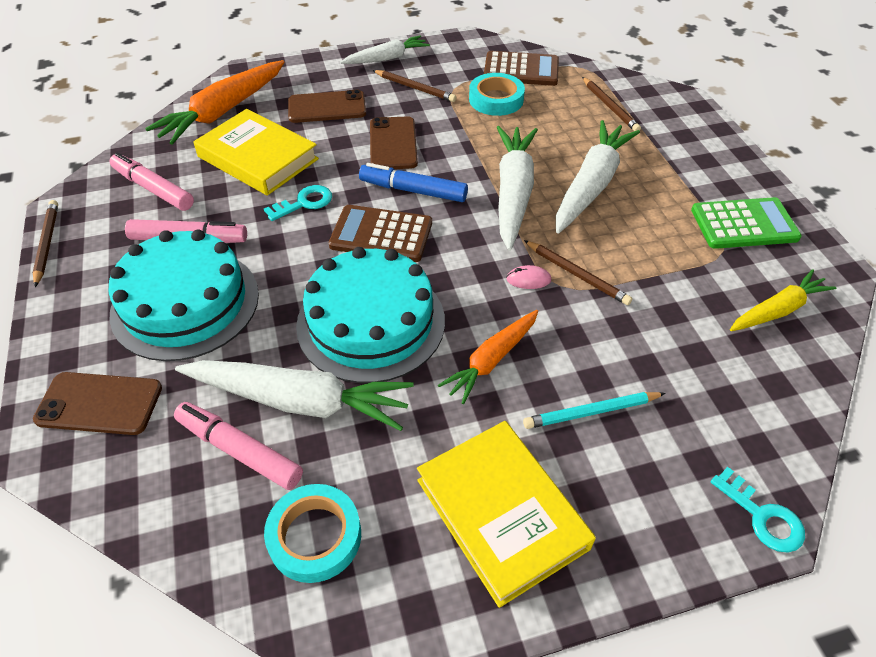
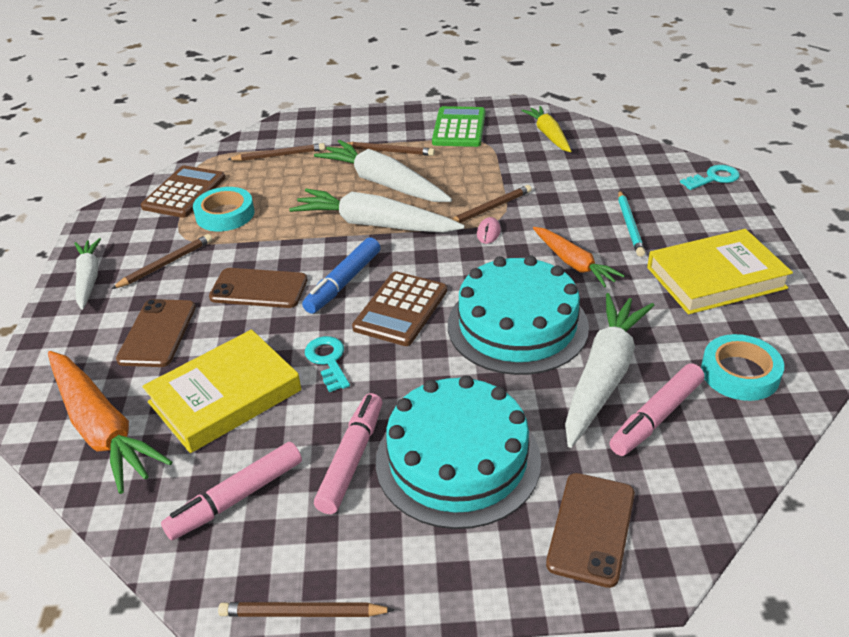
camera: 75 degrees left, 10 degrees down
none -> brown pencil [347,142,435,156]

